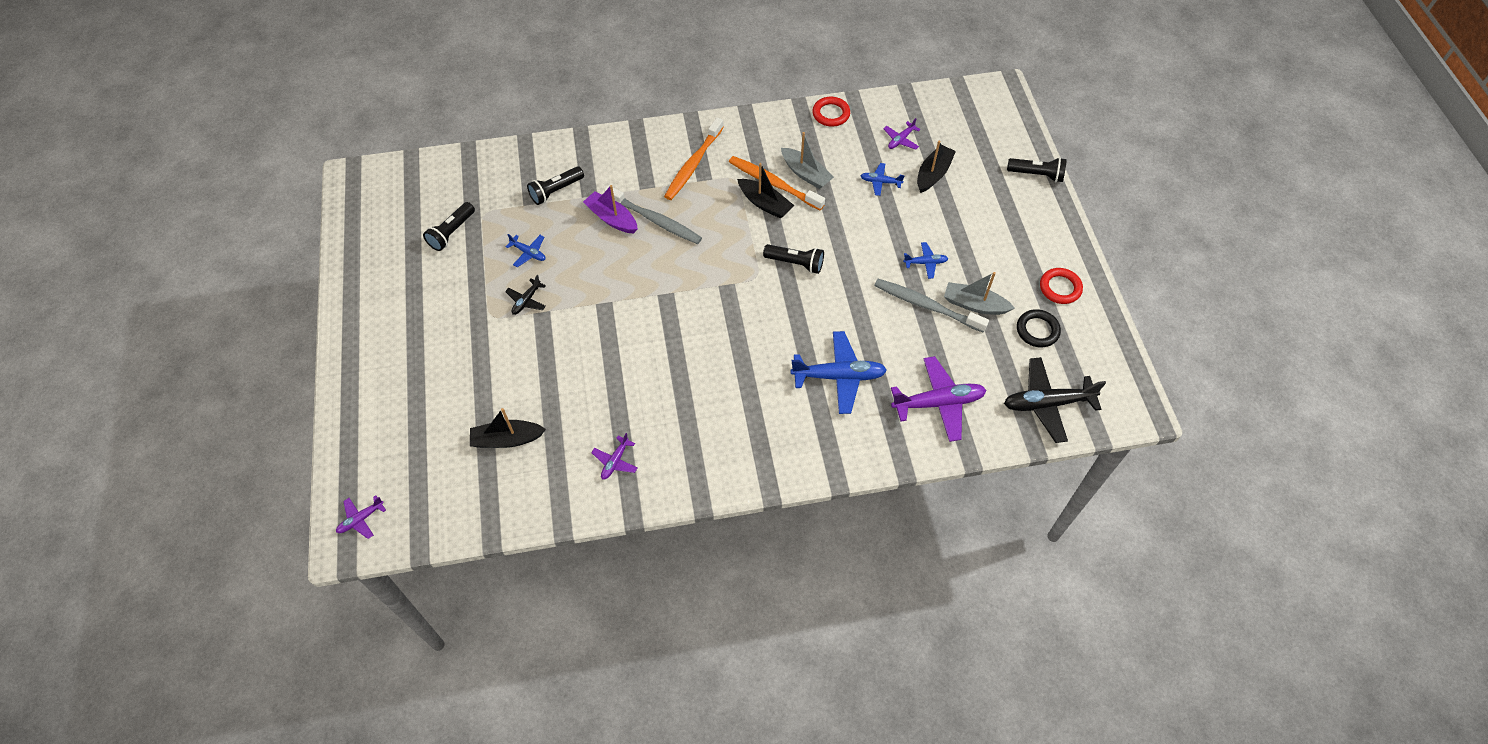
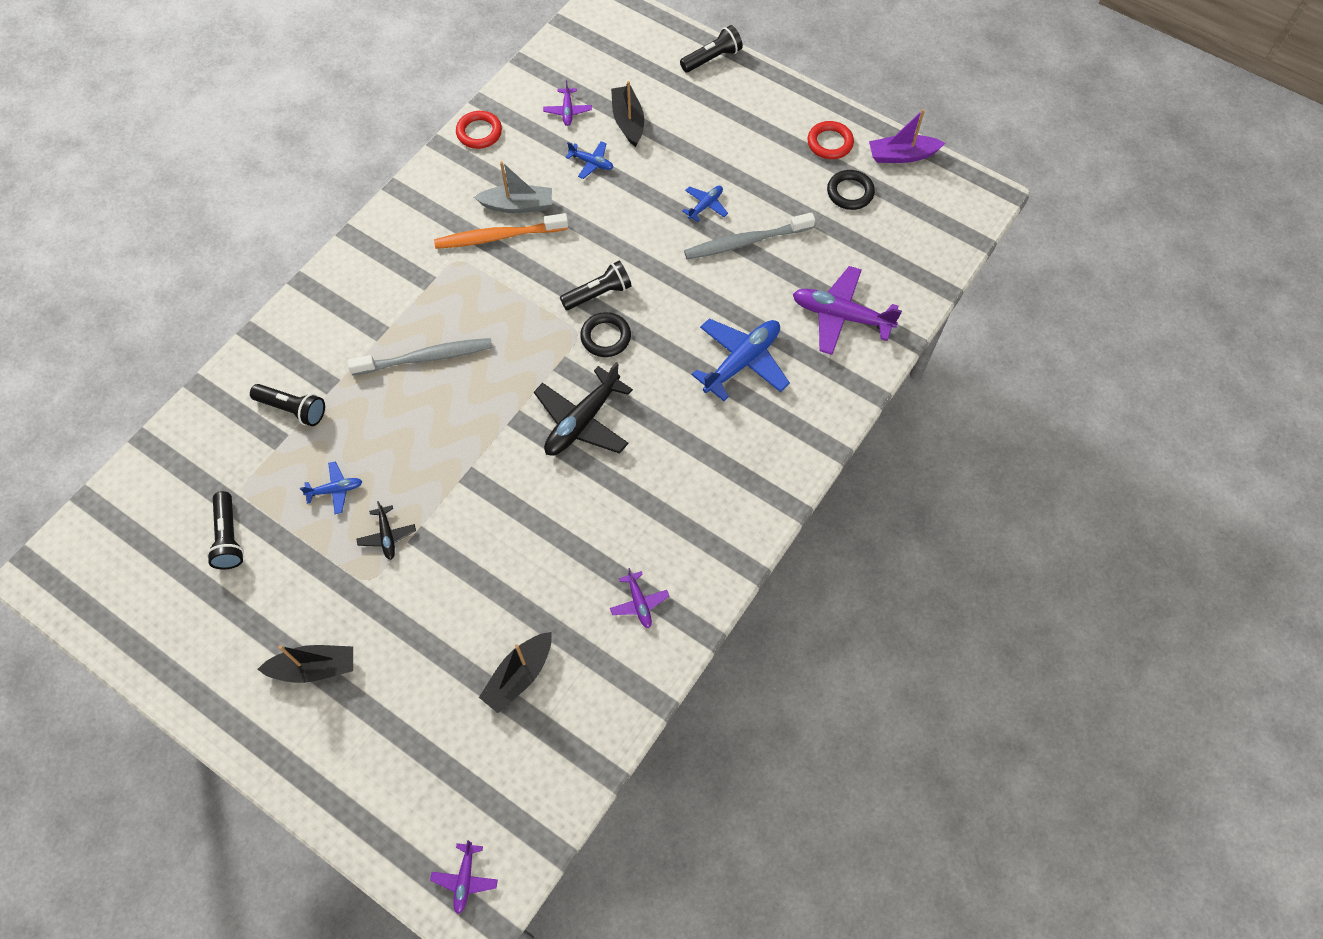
camera: 45 degrees left, 5 degrees up
black flashlight [527,166,584,205] -> black flashlight turned 75 degrees counterclockwise [250,384,325,426]
purple boat [583,185,638,234] -> purple boat moved to [869,109,945,163]
orange toothbrush [664,117,724,200] -> none
black boat [737,163,794,218] -> black boat moved to [257,645,353,683]
blue plane [861,163,905,196] -> blue plane turned 120 degrees counterclockwise [566,141,613,179]
purple plane [891,356,986,442] -> purple plane turned 105 degrees counterclockwise [793,266,902,355]
grey boat [944,272,1015,315] -> none
black plane [1004,357,1106,443] -> black plane moved to [534,362,633,456]
none -> black ring [580,312,631,357]

